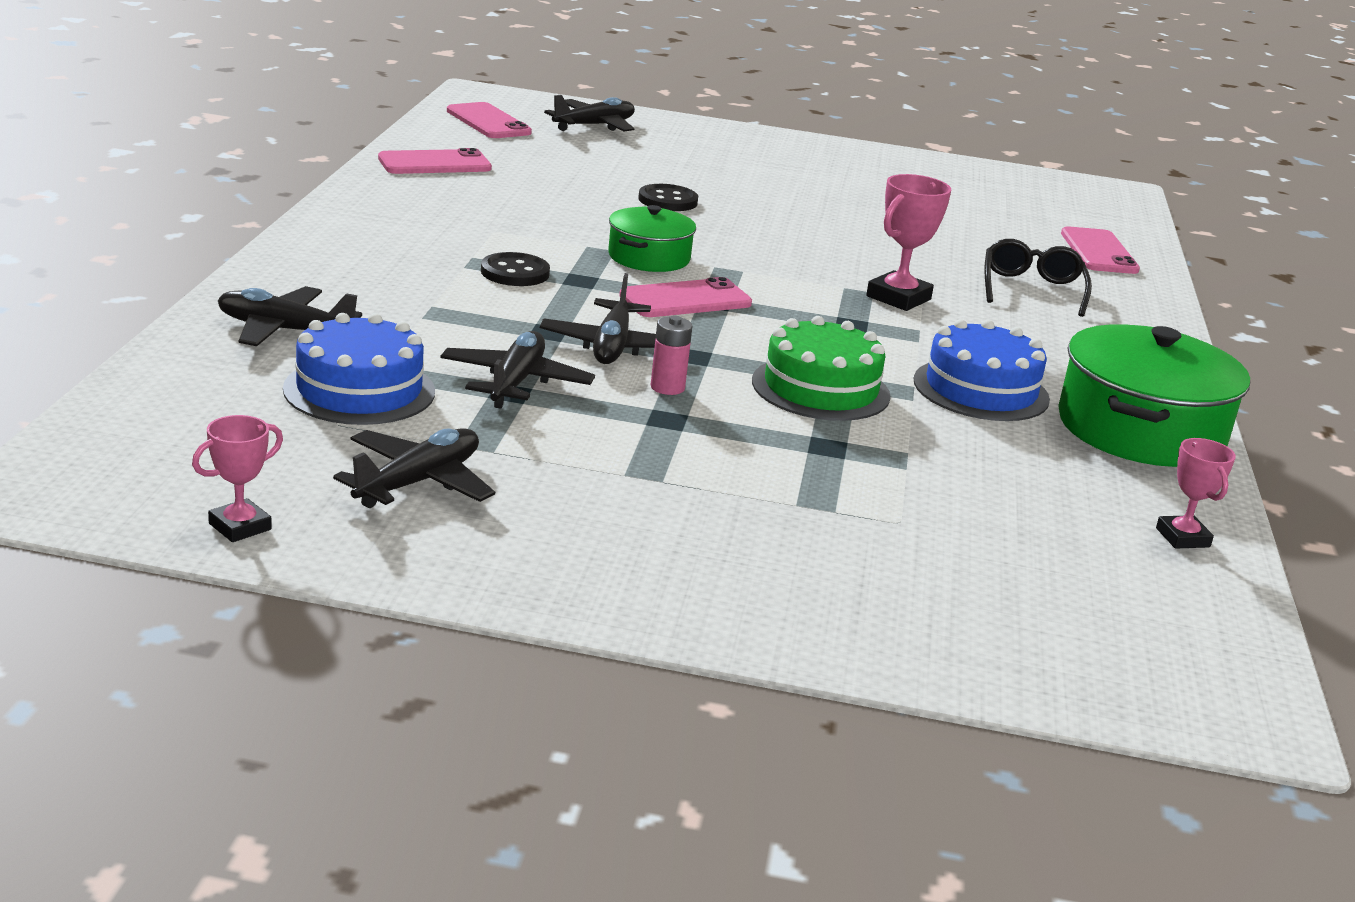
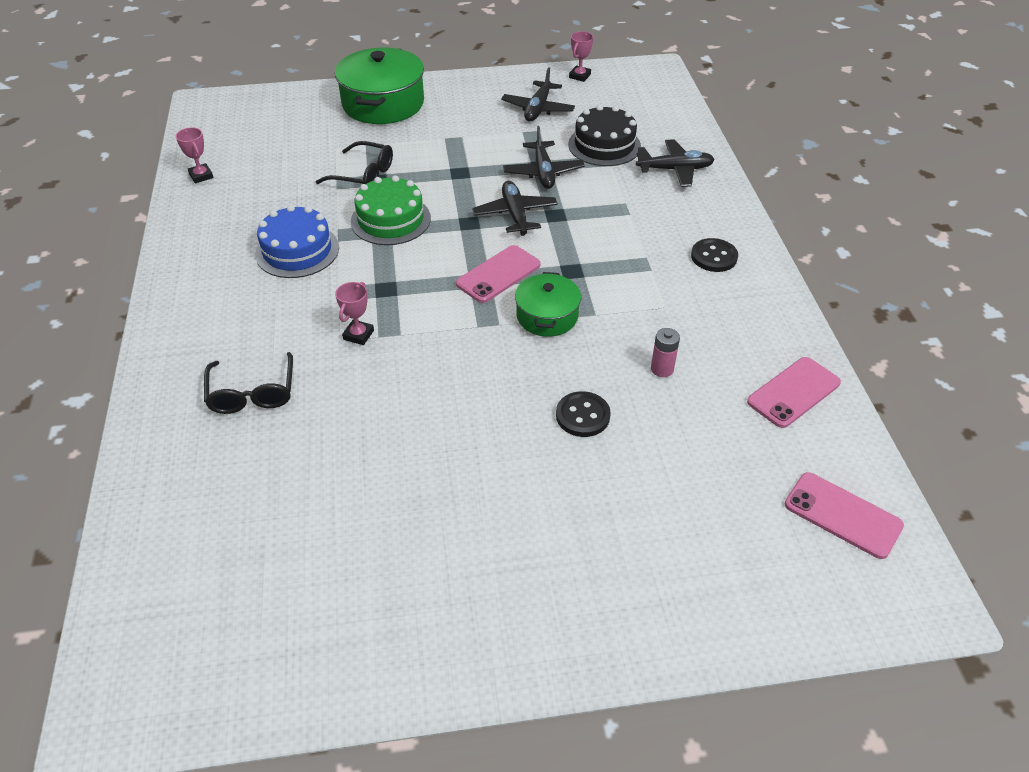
camera: 165 degrees right, 20 degrees up
blue cake [283,313,435,425] -> black cake [568,105,641,166]
black button [481,252,550,286] -> black button moved to [691,238,738,272]
black plane [544,95,635,131] -> none
pink battery [651,316,692,395] -> pink battery moved to [651,328,680,377]
pink trophy [866,174,951,311] -> pink trophy [335,282,374,345], size x0.64
green pot [1058,324,1250,467] -> green pot moved to [335,47,424,124]
pink phone [1061,226,1140,274] -> none
none -> black glasses [316,141,393,184]

